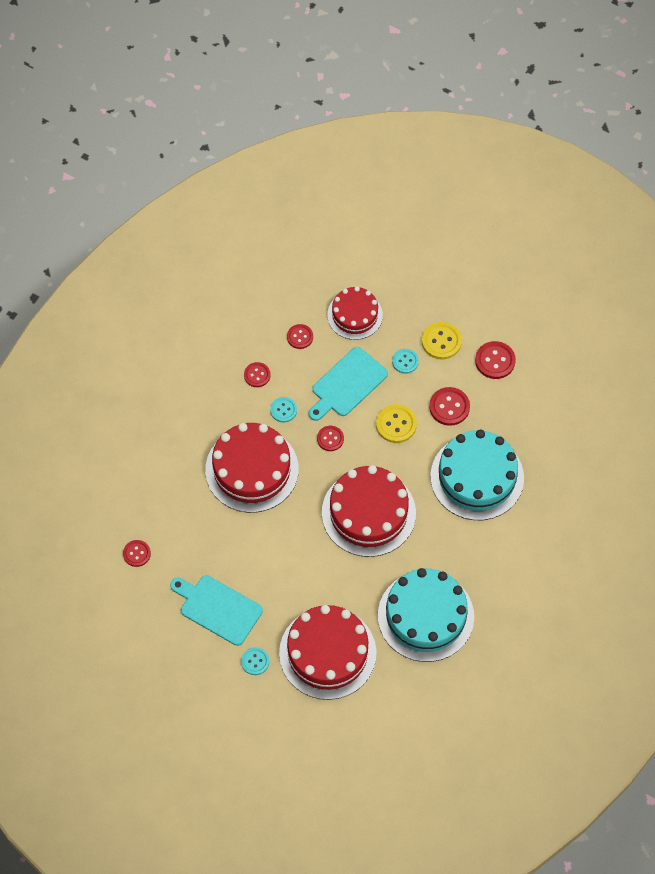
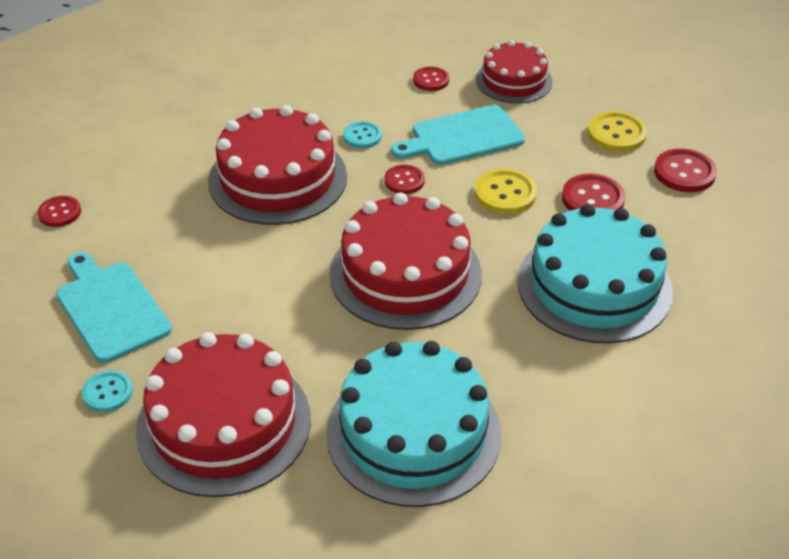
camera: 25 degrees right, 20 degrees down
red button [244,362,271,387] -> none
turquoise button [392,349,419,374] -> none

